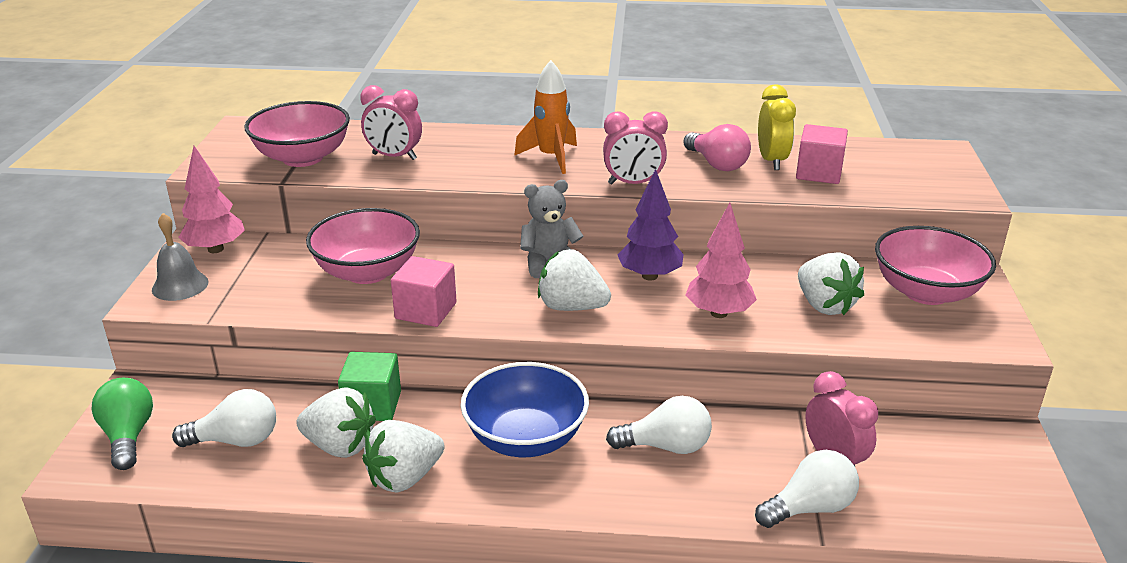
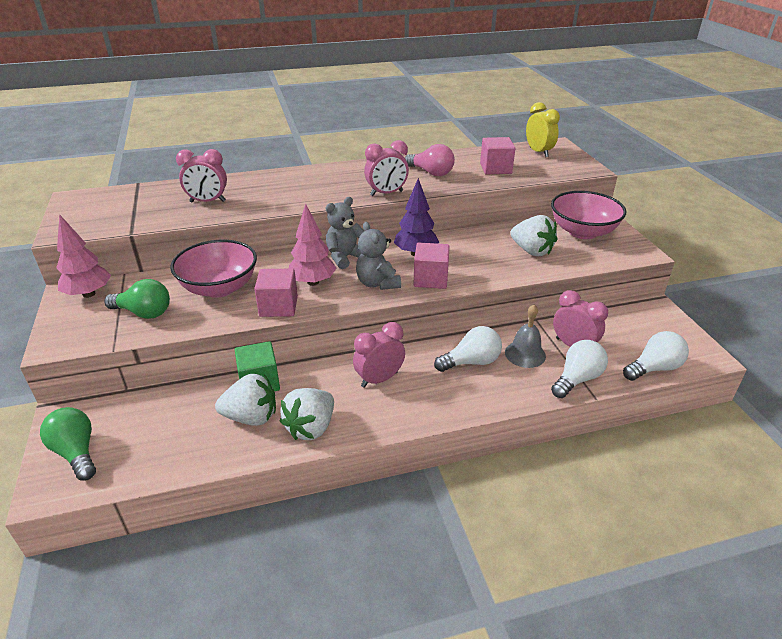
camera: 20 degrees left, 5 degrees up
grey bell [152,213,208,301] -> grey bell moved to [505,304,546,368]
white light bulb [172,389,276,447] -> white light bulb moved to [623,331,689,381]
pink bowl [244,101,350,167] -> none
blue bowl [461,362,589,457] -> pink clock [353,322,405,388]
orange rocket [514,60,577,174] -> none
white strawberry [538,249,611,311] -> grey teddy bear [356,222,401,290]
pink tree [686,203,757,318] -> pink tree moved to [289,204,337,286]
yellow clock [758,84,796,170] -> yellow clock moved to [526,102,560,157]
none -> green light bulb [104,279,170,319]
none -> pink cube [414,242,450,289]

